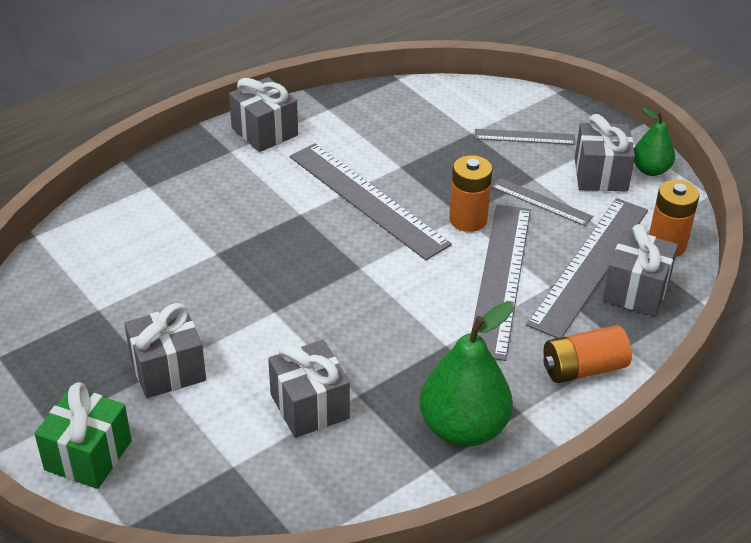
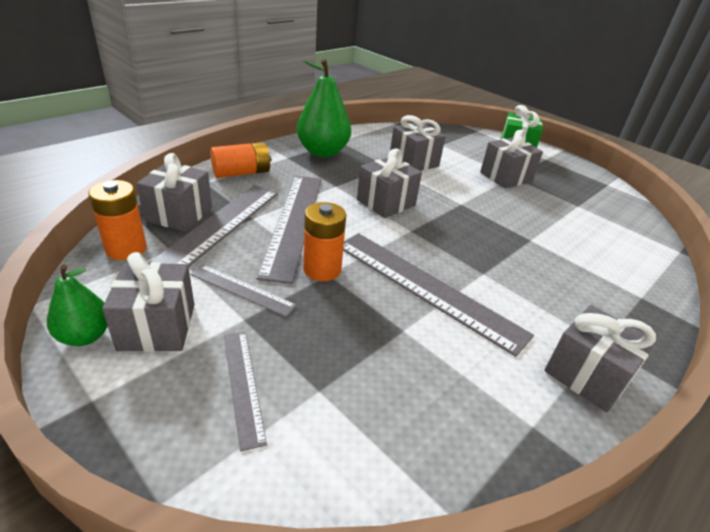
camera: 170 degrees right, 5 degrees down
grey ruler [475,129,575,145] -> grey ruler turned 75 degrees clockwise [224,332,267,451]
none -> grey gift [357,149,422,218]

